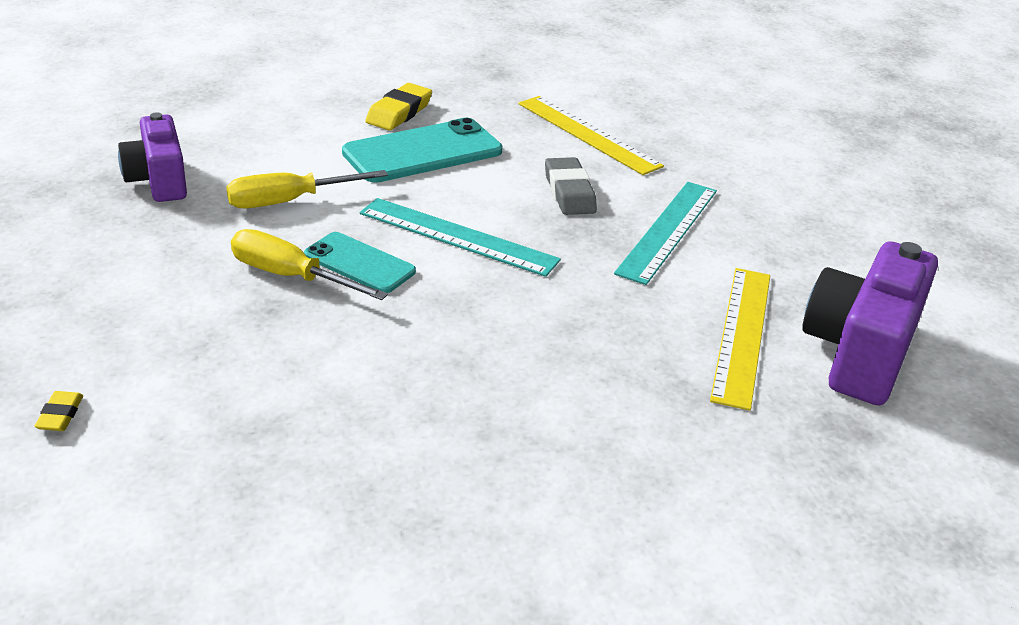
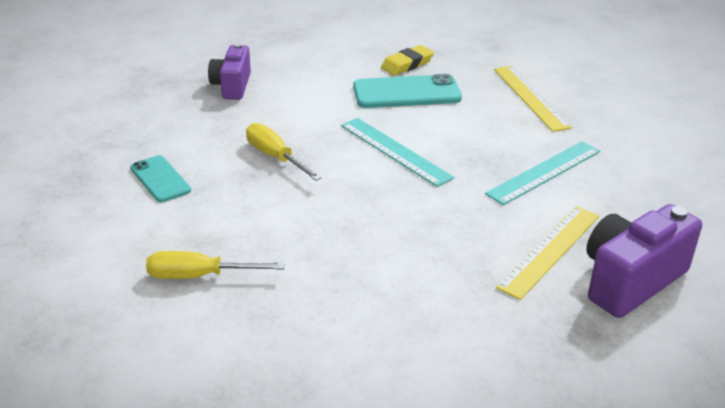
camera: 25 degrees right, 0 degrees up
yellow eraser [34,391,83,431] -> none
yellow screwdriver [226,170,388,208] -> yellow screwdriver moved to [146,251,285,279]
turquoise phone [304,232,416,293] -> turquoise phone moved to [130,156,191,202]
grey eraser [545,157,597,215] -> none

